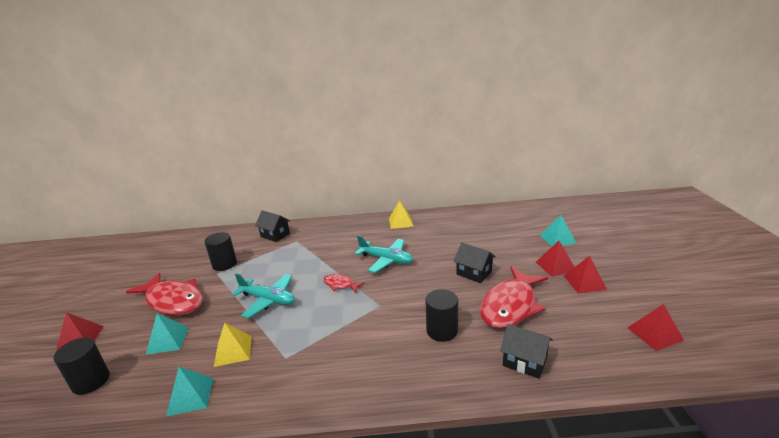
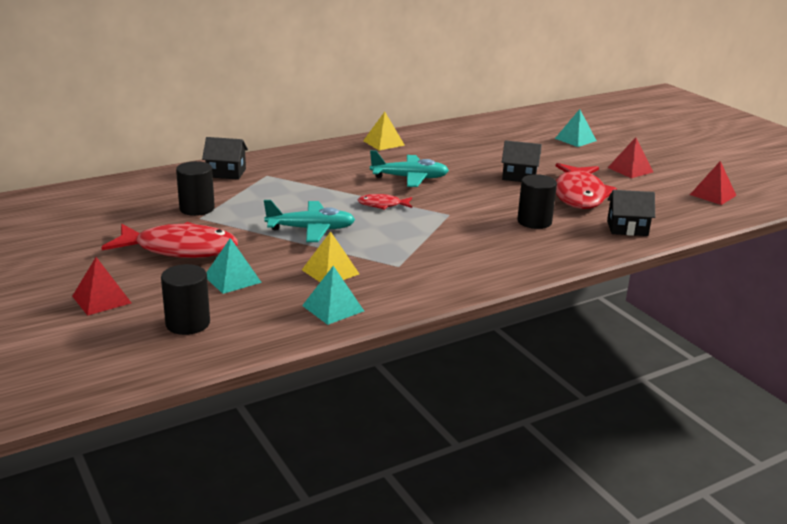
camera: 30 degrees left, 0 degrees up
red pyramid [536,241,574,277] -> none

